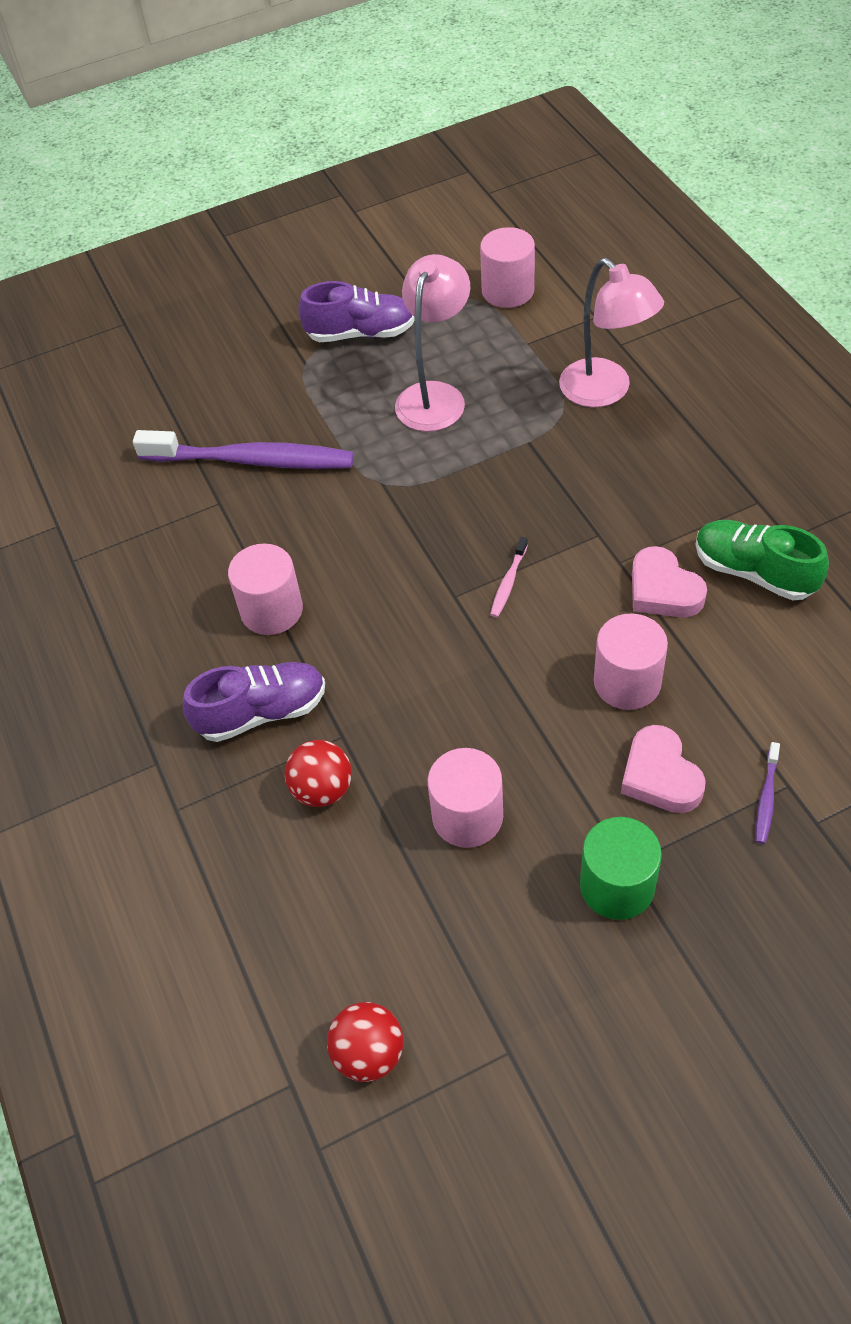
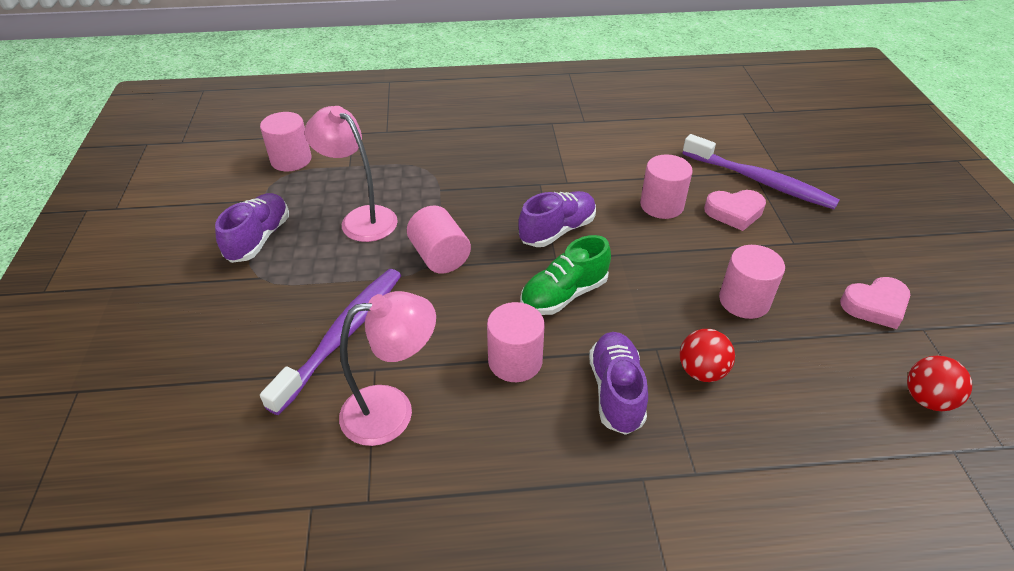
camera: 75 degrees left, 10 degrees down
pink toothbrush [490,537,528,617] -> purple shoe [518,191,596,247]
pink lamp [559,258,664,407] -> pink lamp moved to [339,291,436,446]
green cylinder [580,817,662,920] -> none
pink heart [632,546,707,618] -> pink heart moved to [840,277,910,329]
green shoe [695,520,829,600] -> green shoe moved to [520,235,611,315]
purple toothbrush [756,742,780,844] -> purple toothbrush [683,134,840,209], size x2.47
none -> pink cylinder [407,205,471,273]

